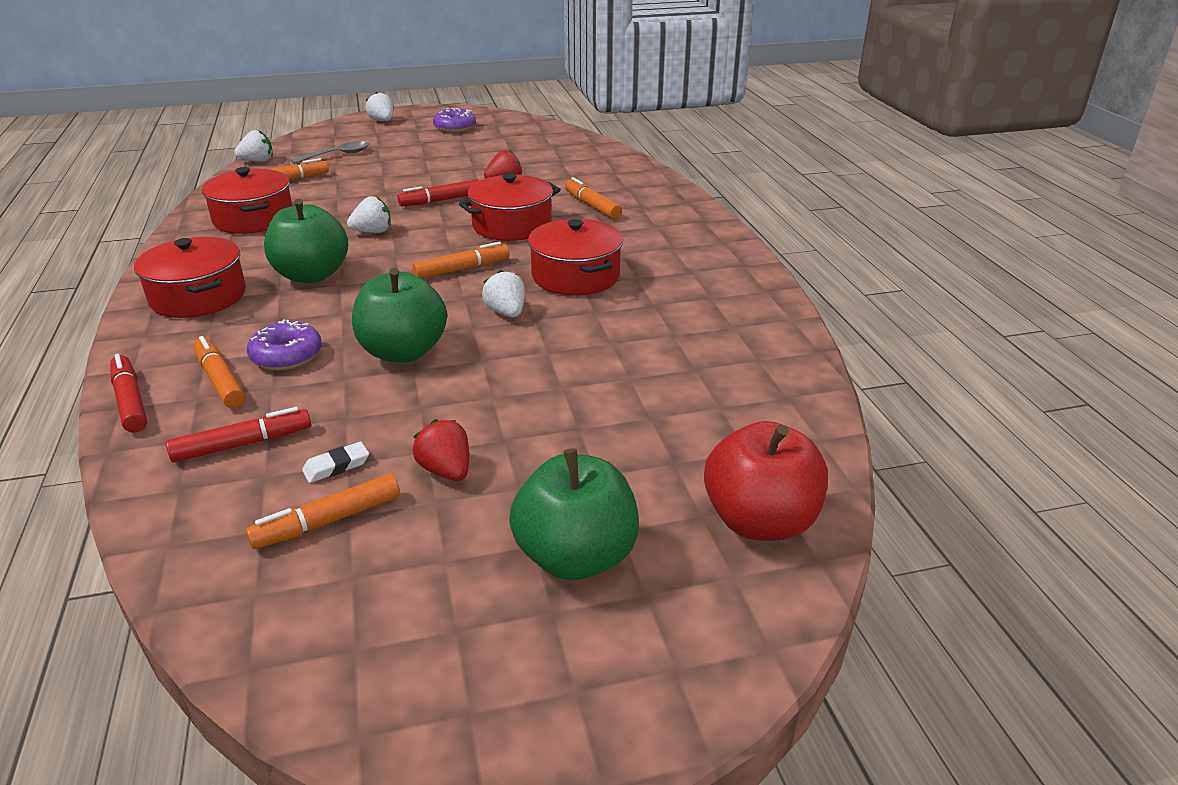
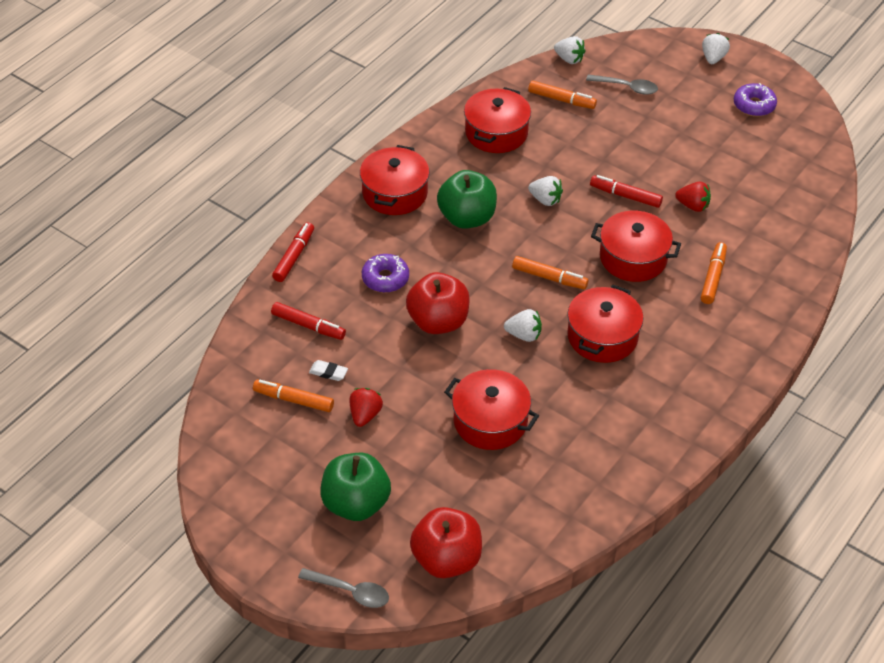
camera: 50 degrees right, 15 degrees up
orange marker [194,336,246,408] -> none
green apple [352,268,447,363] -> red apple [406,272,470,334]
white strawberry [482,270,525,317] -> white strawberry turned 75 degrees clockwise [504,309,542,342]
none -> grey spoon [298,568,389,608]
none -> red pot [444,369,539,450]

